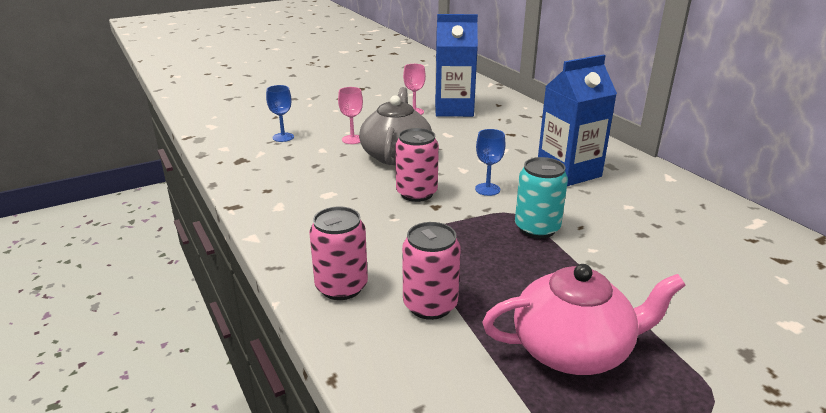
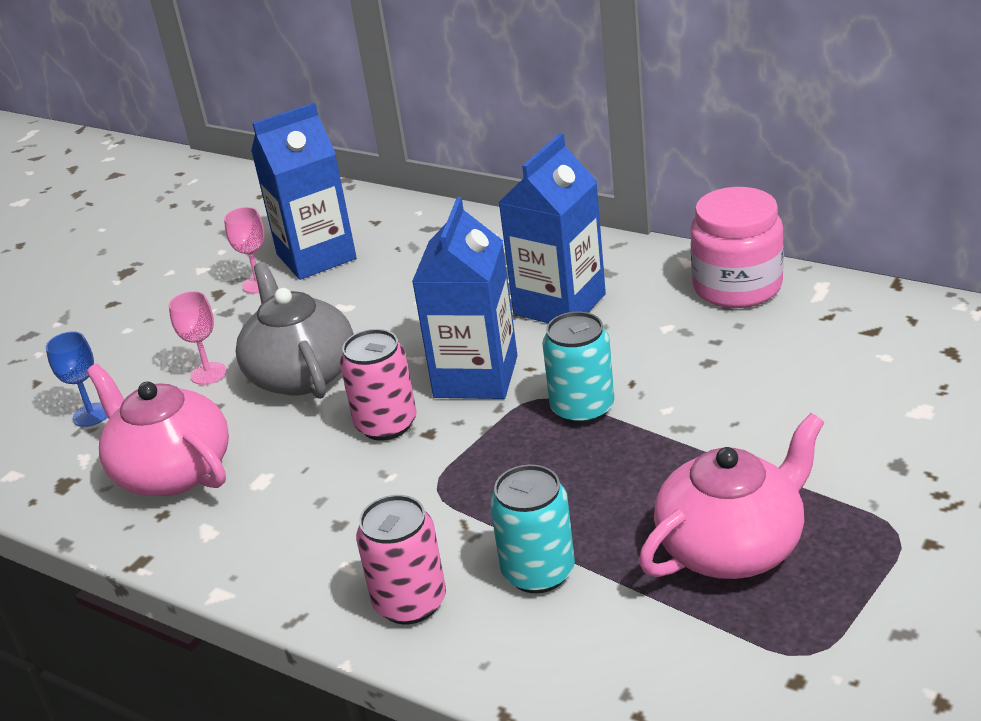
camera: 25 degrees left, 5 degrees up
pink can [402,222,461,320] -> turquoise can [490,465,575,593]
blue goblet [475,129,505,196] -> blue carton [412,197,517,399]
none -> pink teapot [86,364,229,496]
none -> pink jar [691,187,784,308]

